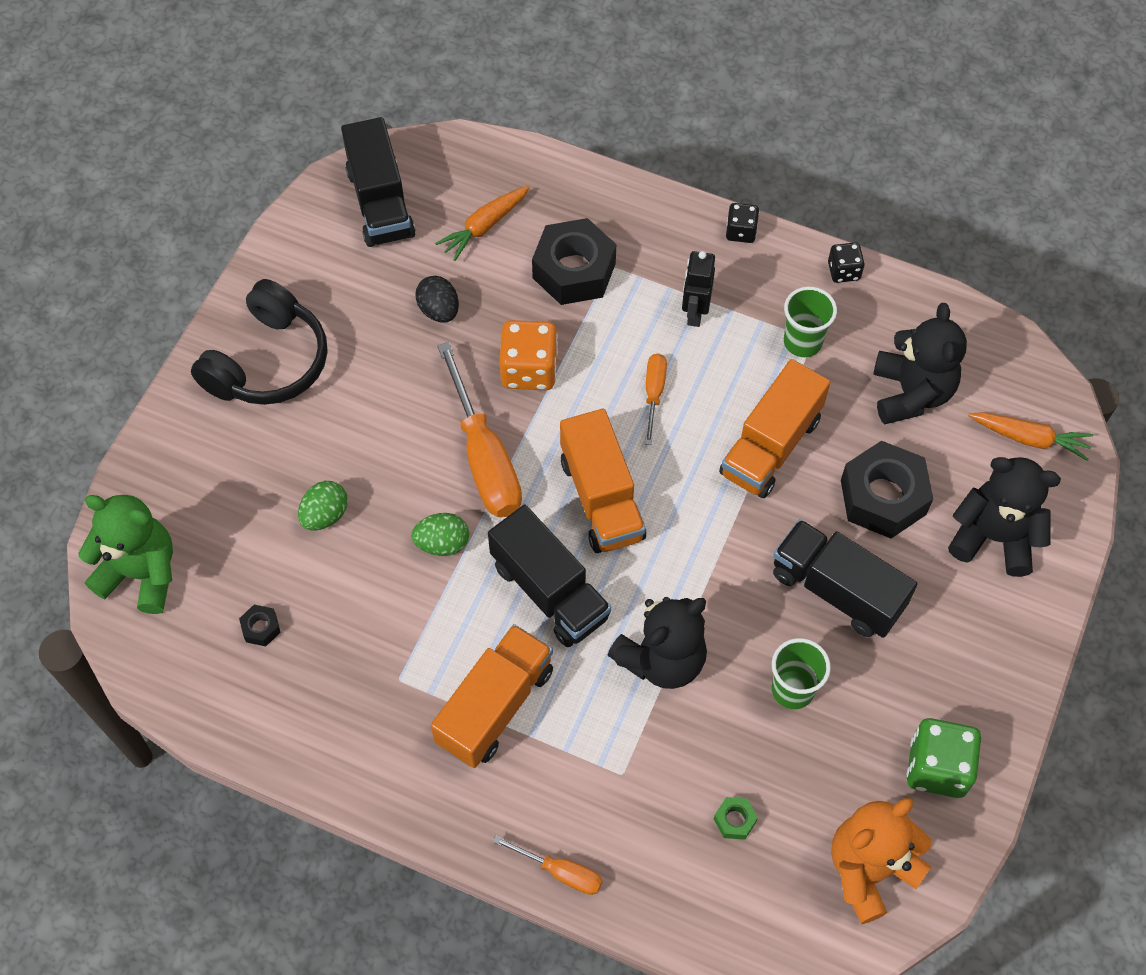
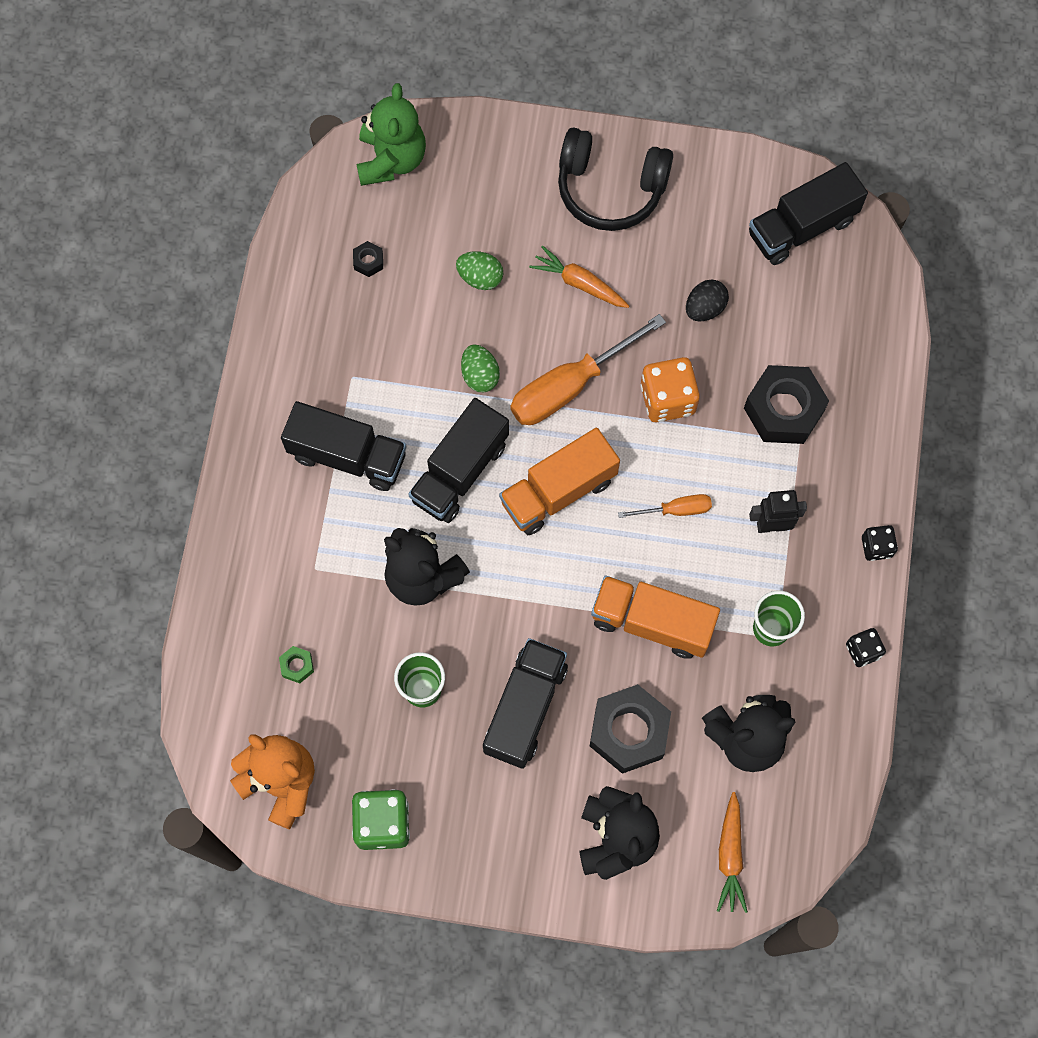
camera: 75 degrees right, 10 degrees up
orange truck [431,624,553,768] -> black truck [281,401,407,491]
orange carrot [435,186,530,261] -> orange carrot moved to [529,245,629,308]
orange screwdriver [493,836,602,895] -> none

